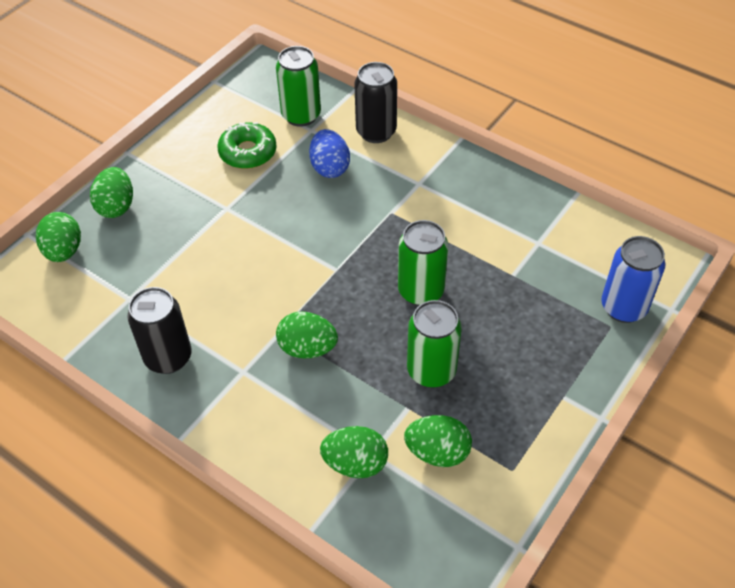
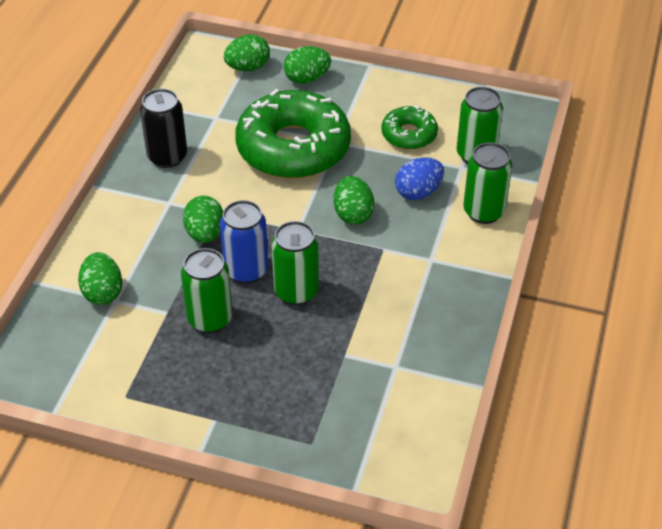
camera: 70 degrees right, 5 degrees down
black can [354,62,397,143] -> green can [463,142,513,224]
green egg [404,415,472,467] -> green egg moved to [334,176,374,225]
blue can [601,236,666,323] -> blue can moved to [220,200,268,284]
none -> green donut [235,89,351,179]

